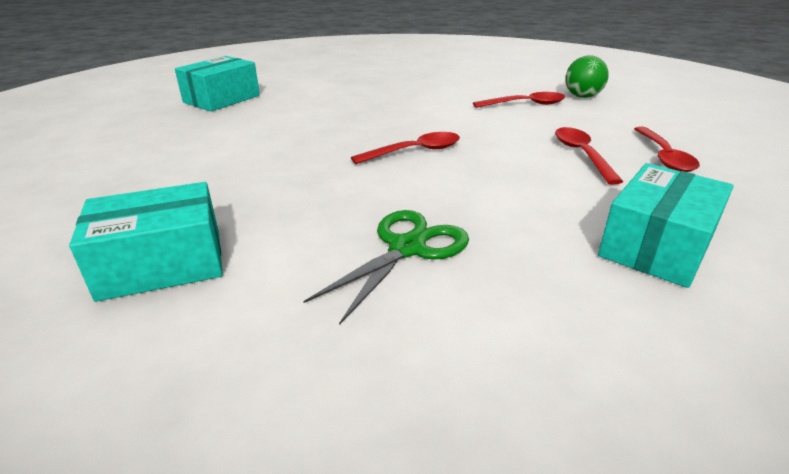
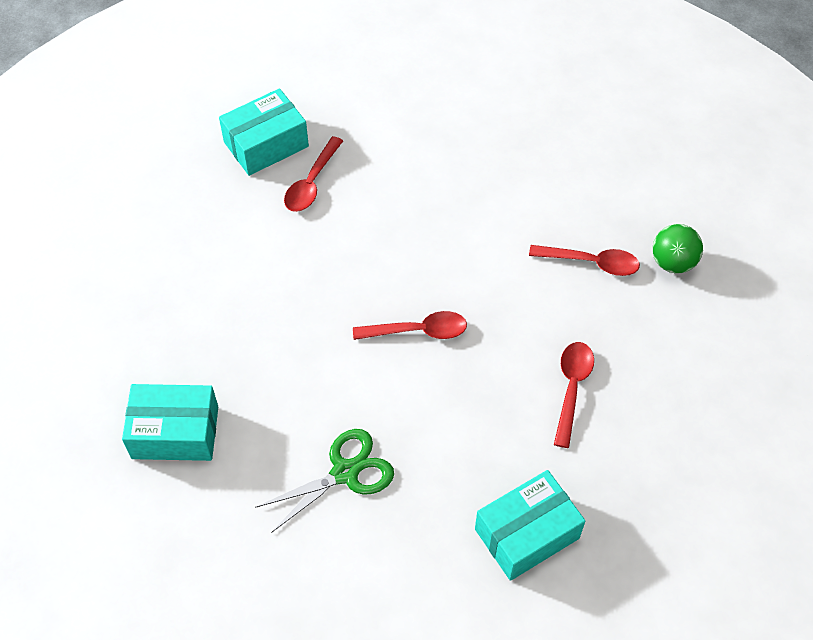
camera: 20 degrees right, 25 degrees up
red spoon [634,127,700,172] -> red spoon moved to [284,136,343,212]

